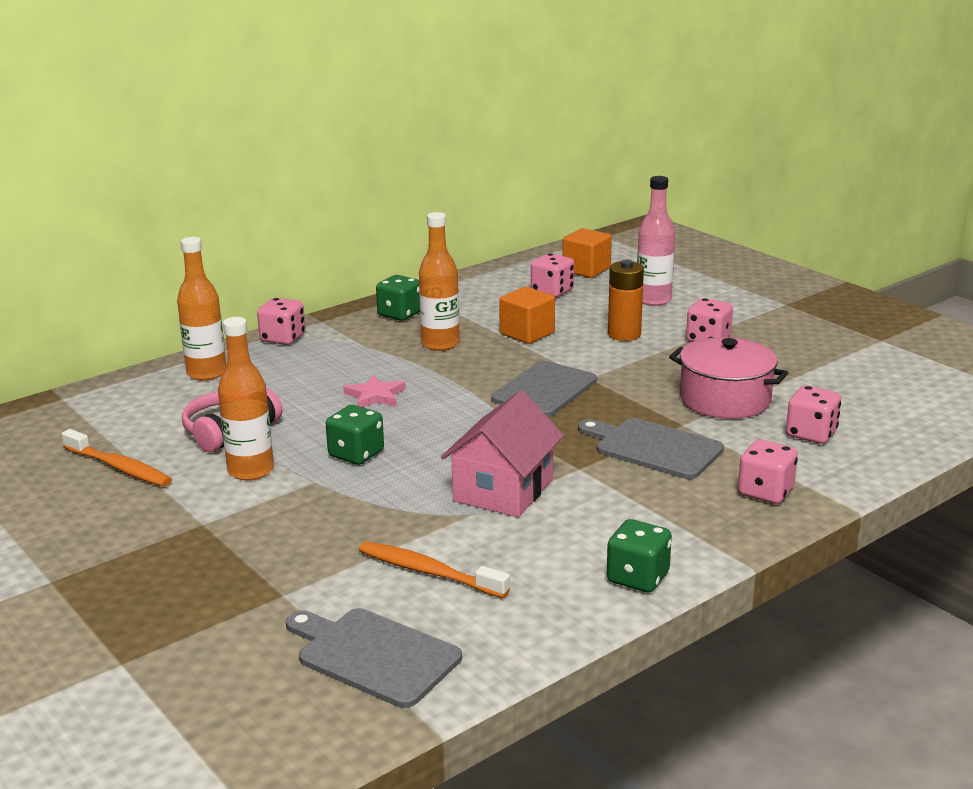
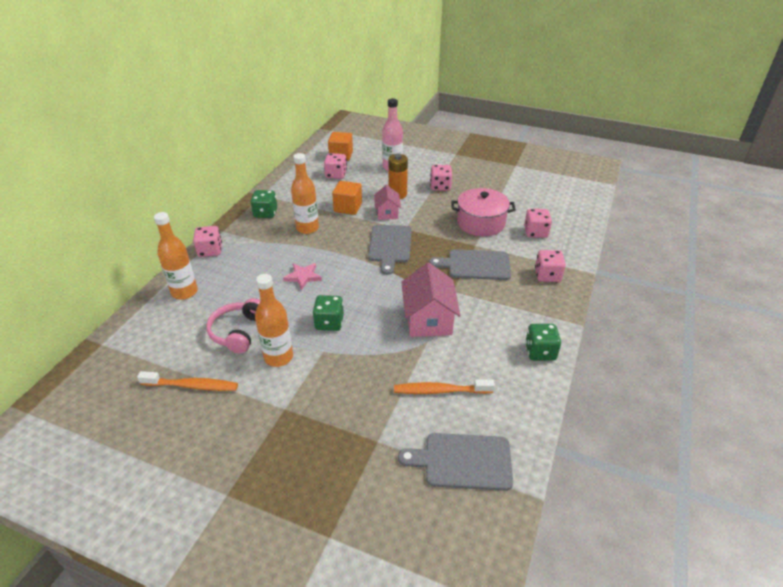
camera: 30 degrees left, 15 degrees up
none -> pink house [374,185,401,220]

